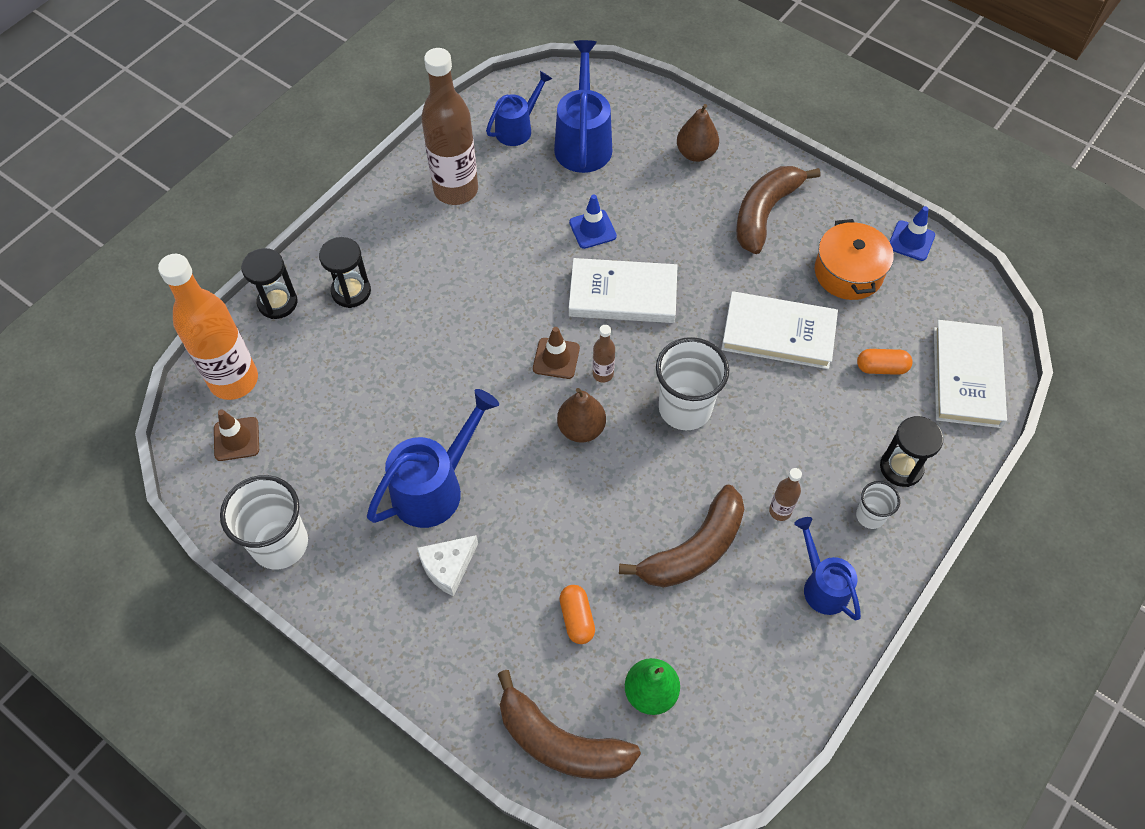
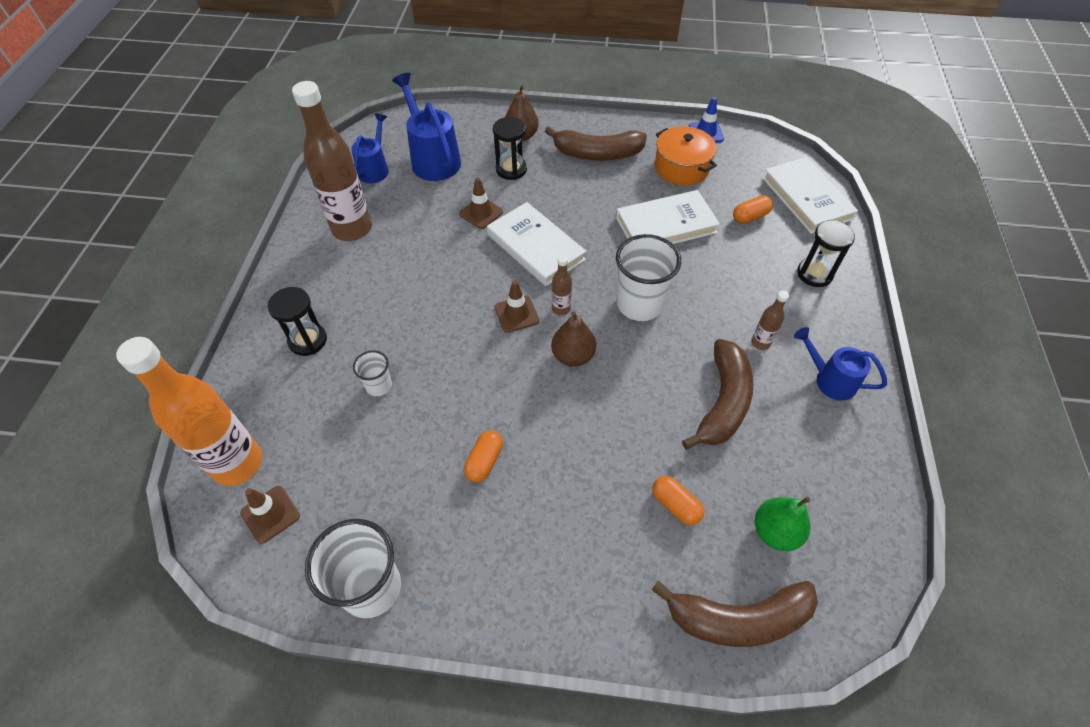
camera: 30 degrees left, 5 degrees down
black hourglass [241,248,298,319] -> black hourglass moved to [493,117,527,180]
blue watering can [367,389,499,528] -> orange capsule [464,430,503,482]
white cheese [417,535,478,596] -> none
blue traffic cone [569,194,617,249] -> brown traffic cone [459,177,503,229]
white book [569,258,678,323] -> white book turned 75 degrees clockwise [487,202,586,286]
brown banana [736,166,821,254] -> brown banana turned 90 degrees counterclockwise [545,126,647,161]
white cup [856,481,900,529] -> white cup moved to [353,350,392,396]

